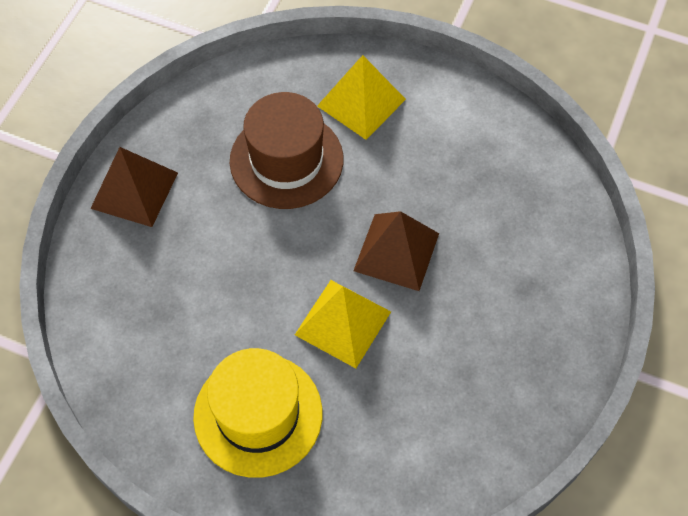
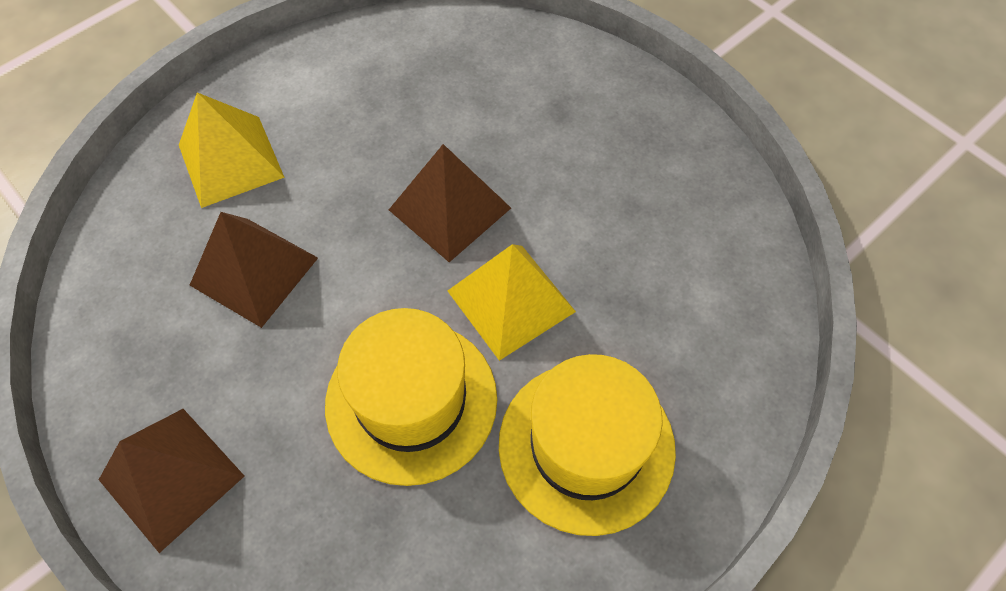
camera: 65 degrees left, 0 degrees up
brown hat [230,92,343,209] -> brown pyramid [190,212,318,328]
none -> yellow hat [325,308,497,486]

